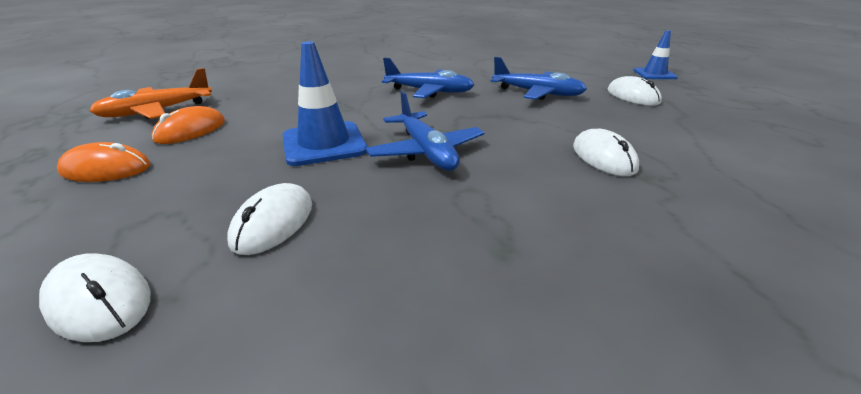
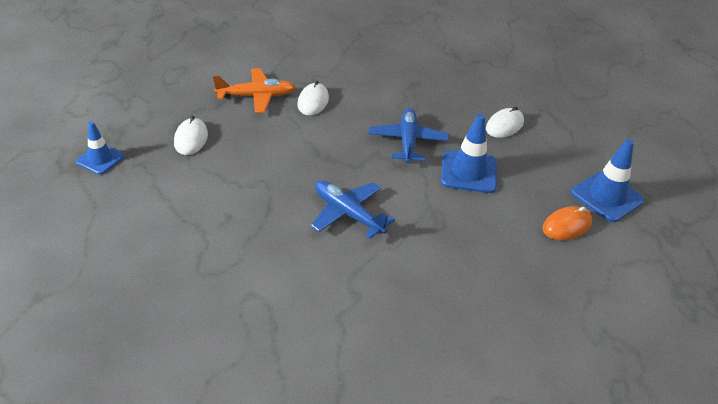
camera: 155 degrees left, 10 degrees up
white mouse [39,253,151,342] -> none
orange mouse [57,142,150,182] -> blue traffic cone [571,139,644,222]
orange plane [90,68,212,119] -> orange plane moved to [213,68,295,113]
blue plane [491,57,587,100] -> none

